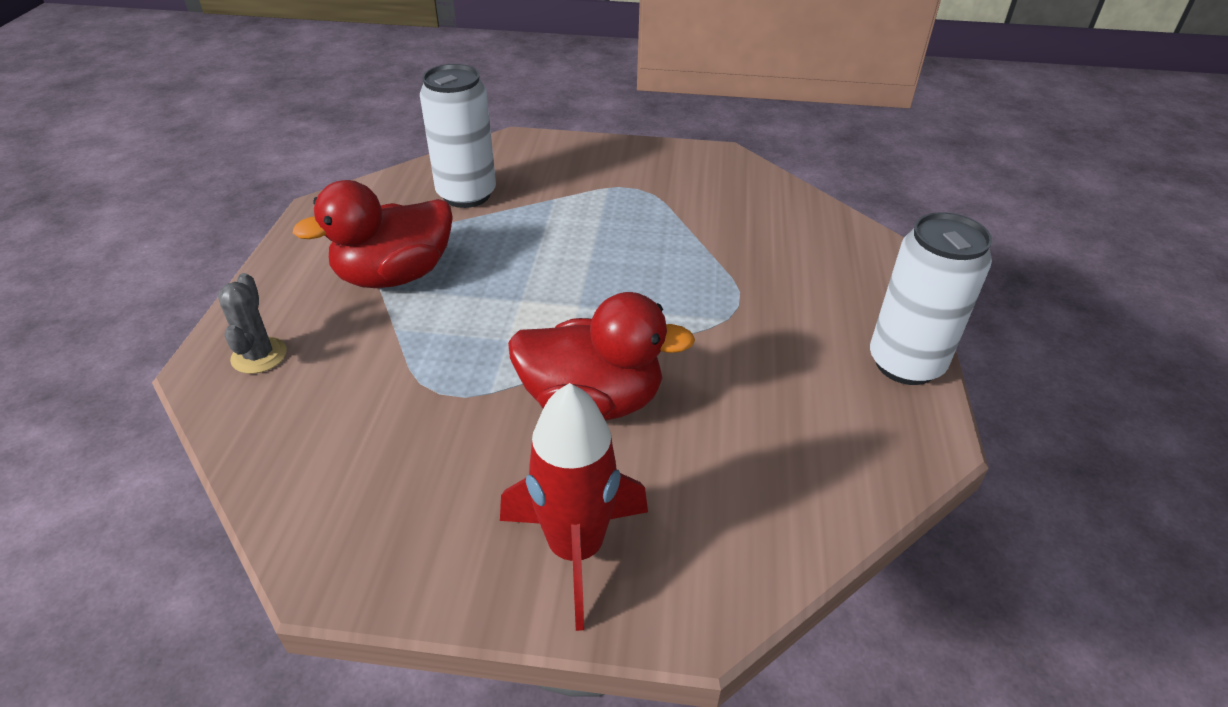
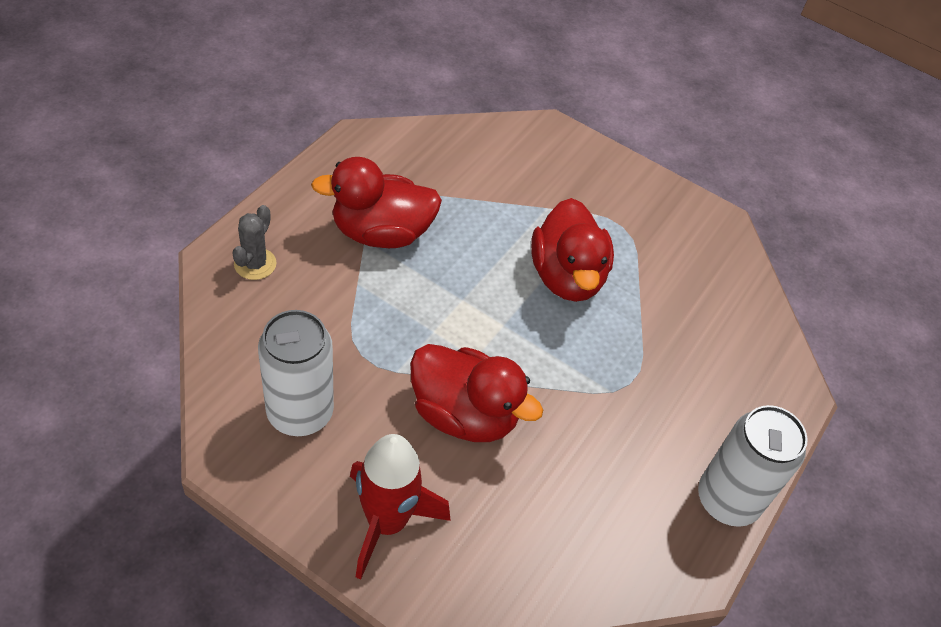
camera: 20 degrees right, 10 degrees up
white can [420,64,496,208] -> white can moved to [258,310,334,436]
none -> red duck [531,198,614,302]

